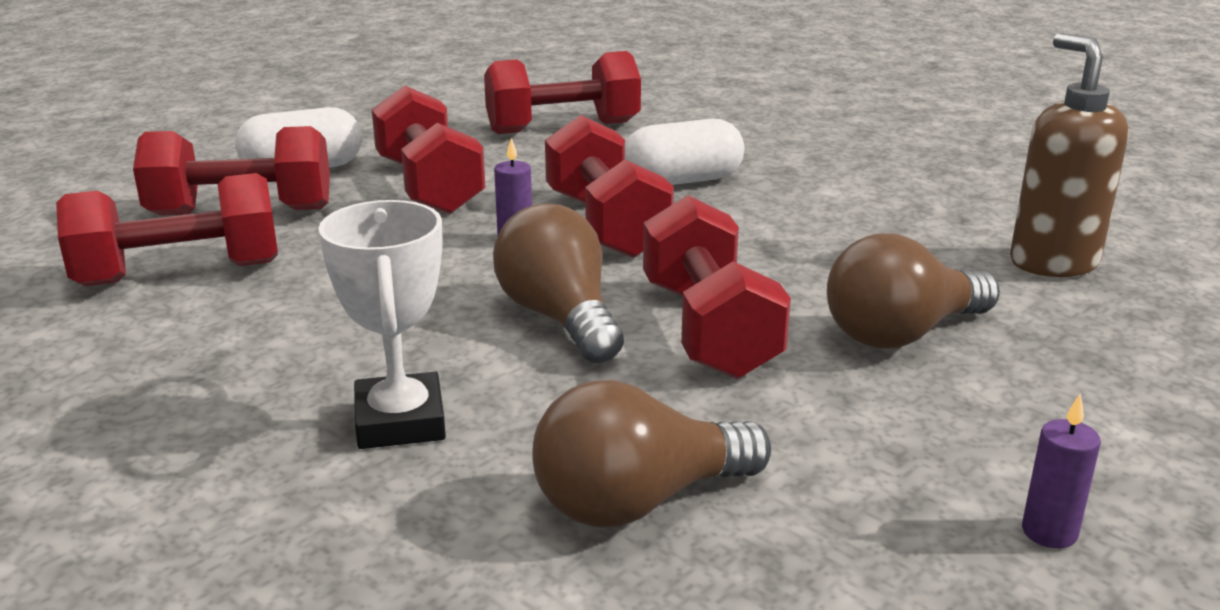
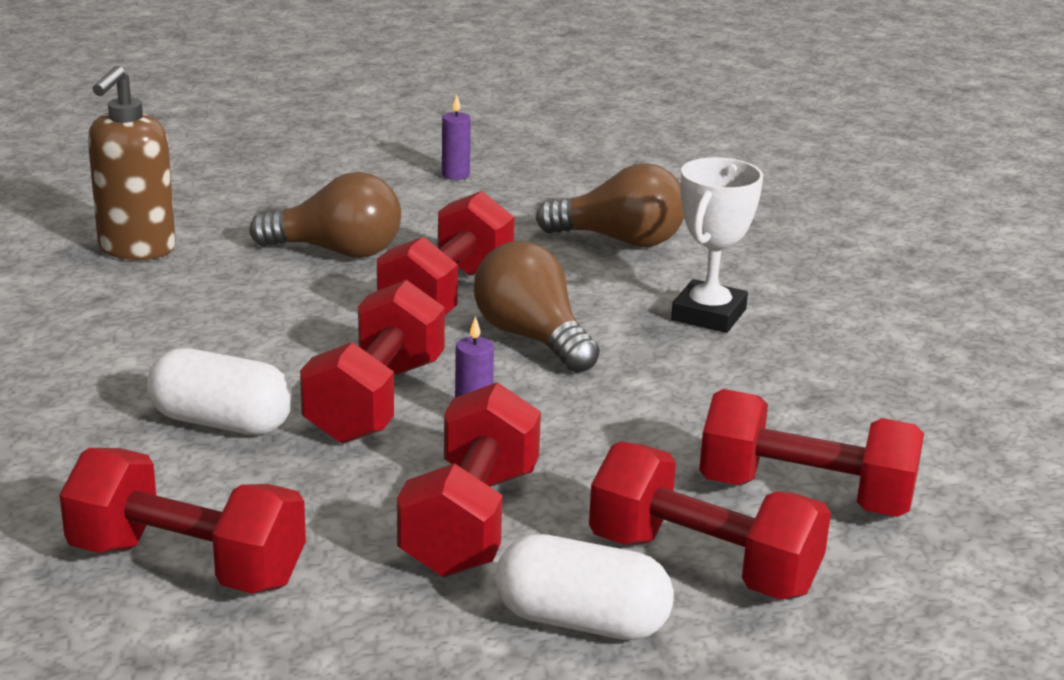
camera: 145 degrees left, 0 degrees up
brown light bulb [493,204,624,363] -> brown light bulb turned 135 degrees clockwise [474,241,600,373]

